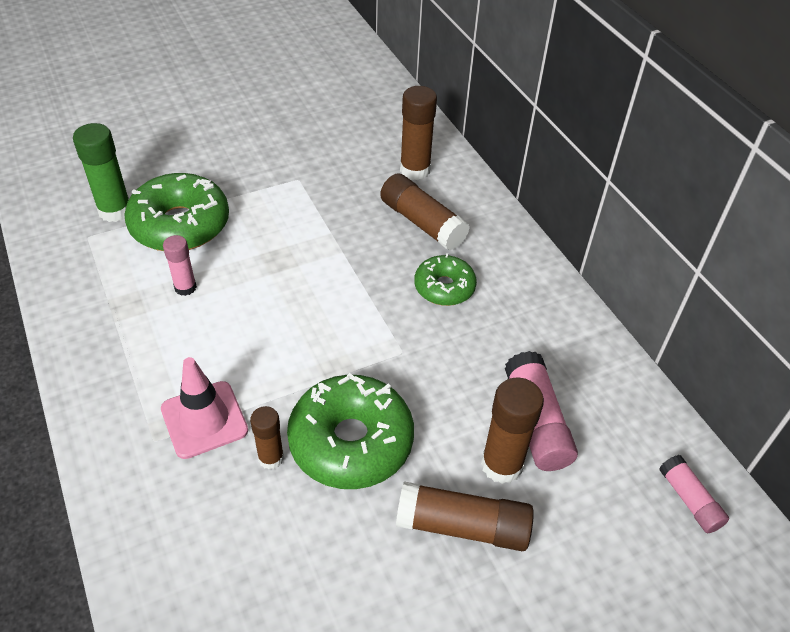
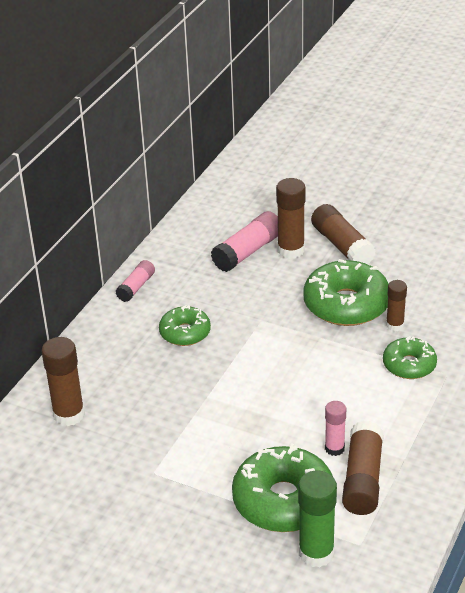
camera: 125 degrees left, 10 degrees down
pink traffic cone [161,357,248,459] -> green donut [383,336,437,379]
brown glue stick [380,174,470,251] -> brown glue stick moved to [342,421,384,515]
pink glue stick [659,455,729,533] -> pink glue stick moved to [116,260,155,302]

